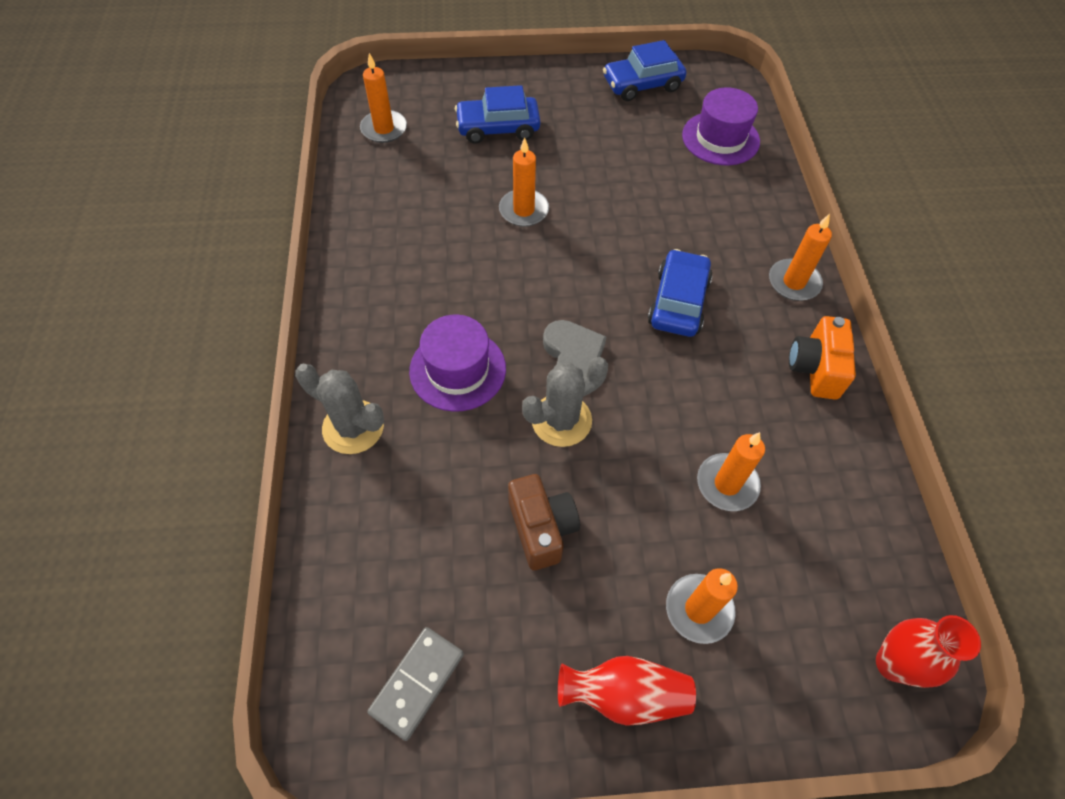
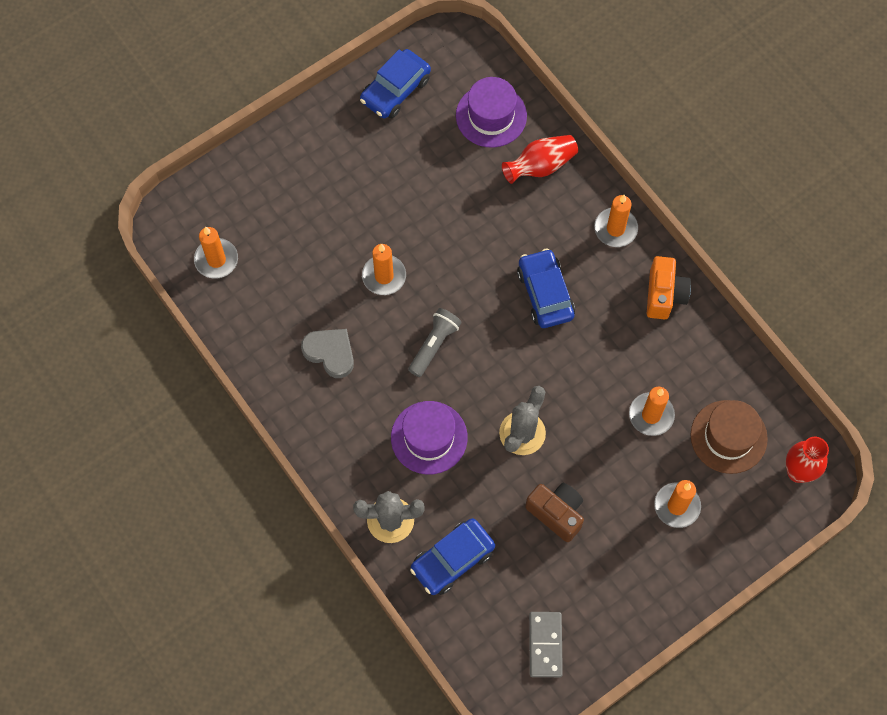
camera: 30 degrees left, 10 degrees up
blue car [455,85,540,144] -> blue car moved to [410,518,495,595]
grey heart [543,320,606,375] -> grey heart moved to [301,329,354,378]
red vase [558,656,696,726] -> red vase moved to [502,135,578,184]
orange camera [789,316,856,400] -> orange camera turned 150 degrees counterclockwise [647,256,691,320]
none -> grey flashlight [408,308,462,377]
none -> brown hat [691,400,768,474]

